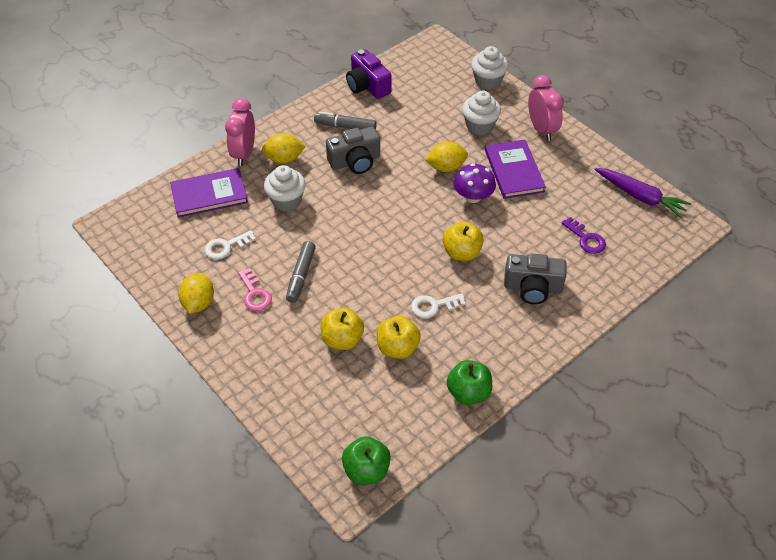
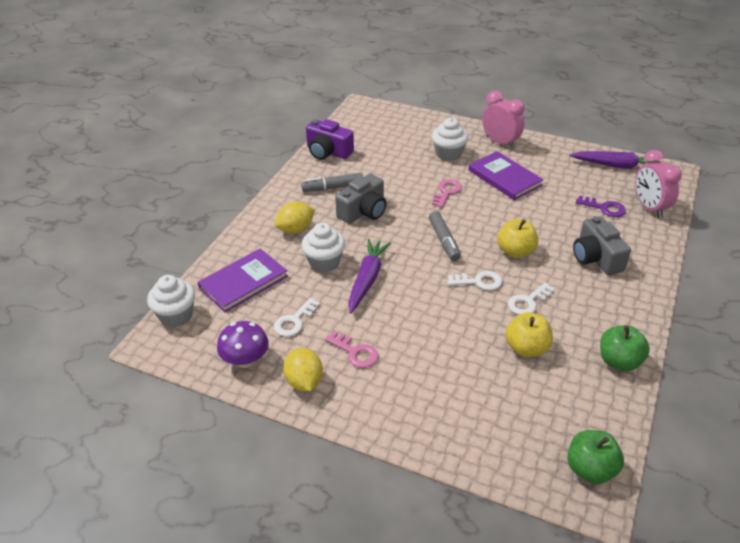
camera: 25 degrees left, 10 degrees down
pink clock [225,98,255,166] -> pink clock moved to [635,150,682,218]
grey marker [286,241,316,303] -> grey marker moved to [429,211,461,261]
yellow apple [320,308,364,350] -> none
yellow lemon [425,141,468,172] -> pink key [432,179,462,208]
purple mushroom [453,163,496,203] -> purple mushroom moved to [217,321,269,368]
white cupcake [471,46,508,90] -> white cupcake moved to [147,275,195,327]
grey camera [504,253,567,304] -> grey camera turned 90 degrees clockwise [573,216,631,275]
none -> purple carrot [348,239,391,313]
none -> white key [447,271,502,291]

